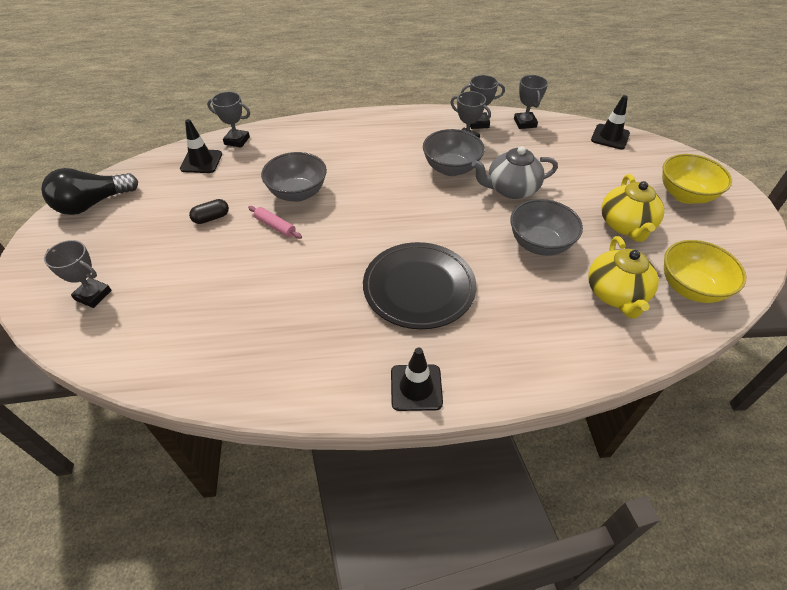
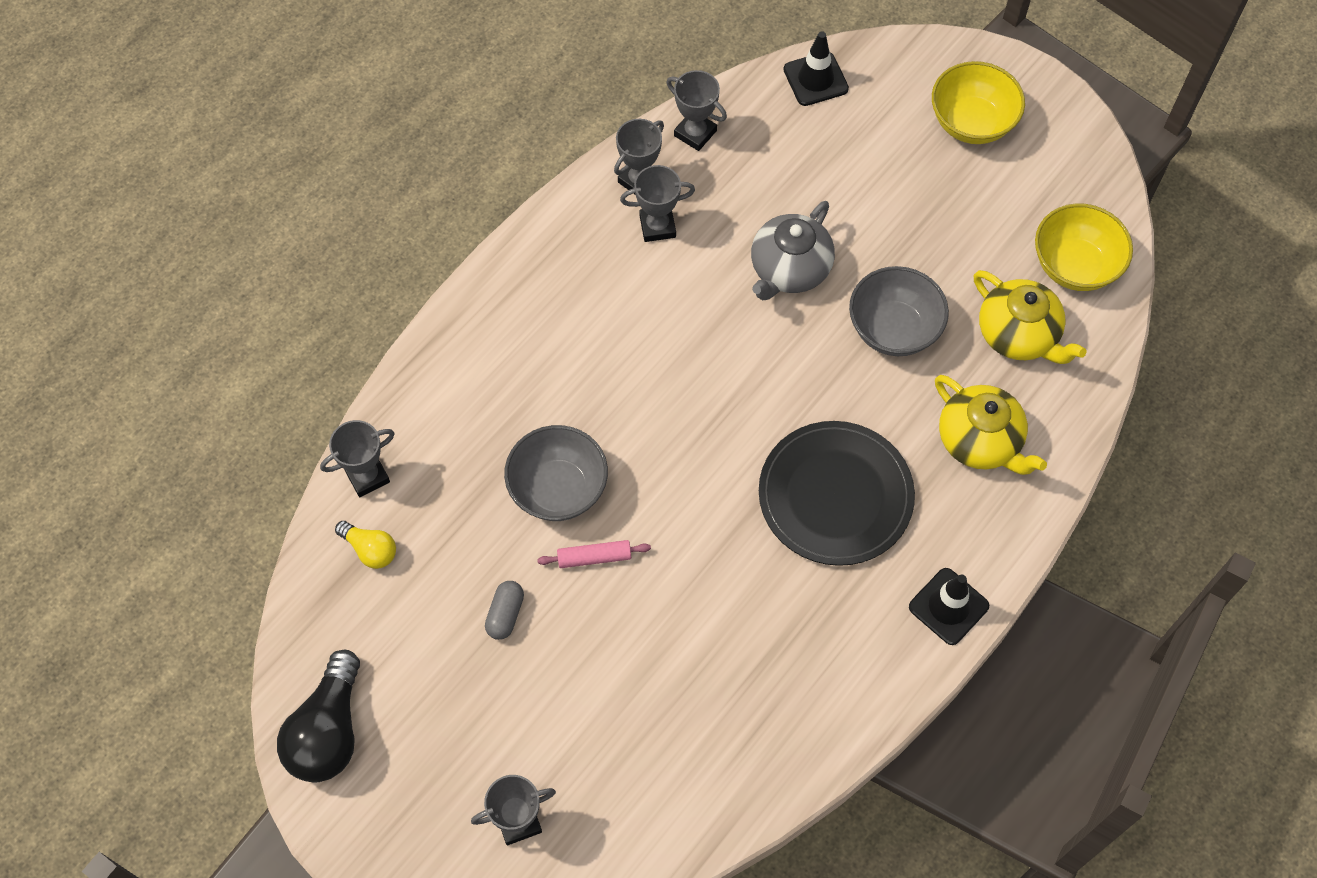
camera: 45 degrees left, 15 degrees up
black traffic cone [180,119,222,173] -> yellow light bulb [335,521,396,569]
black capsule [189,199,229,224] -> grey capsule [485,581,524,640]
grey bowl [423,129,485,176] -> none
yellow teapot [601,174,665,242] -> yellow teapot moved to [935,375,1047,475]

